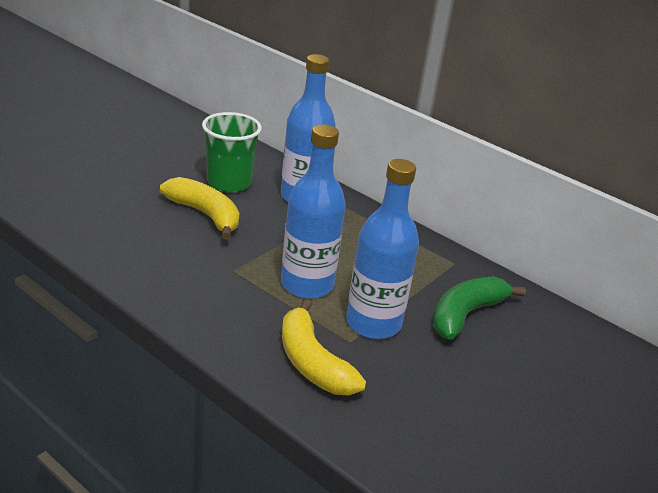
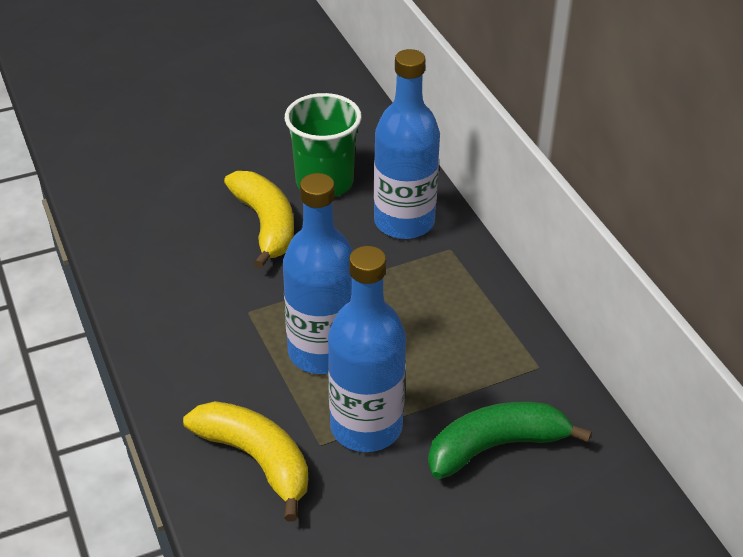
camera: 30 degrees right, 10 degrees up
yellow banana [282,299,366,396] -> yellow banana turned 135 degrees clockwise [183,401,308,522]

